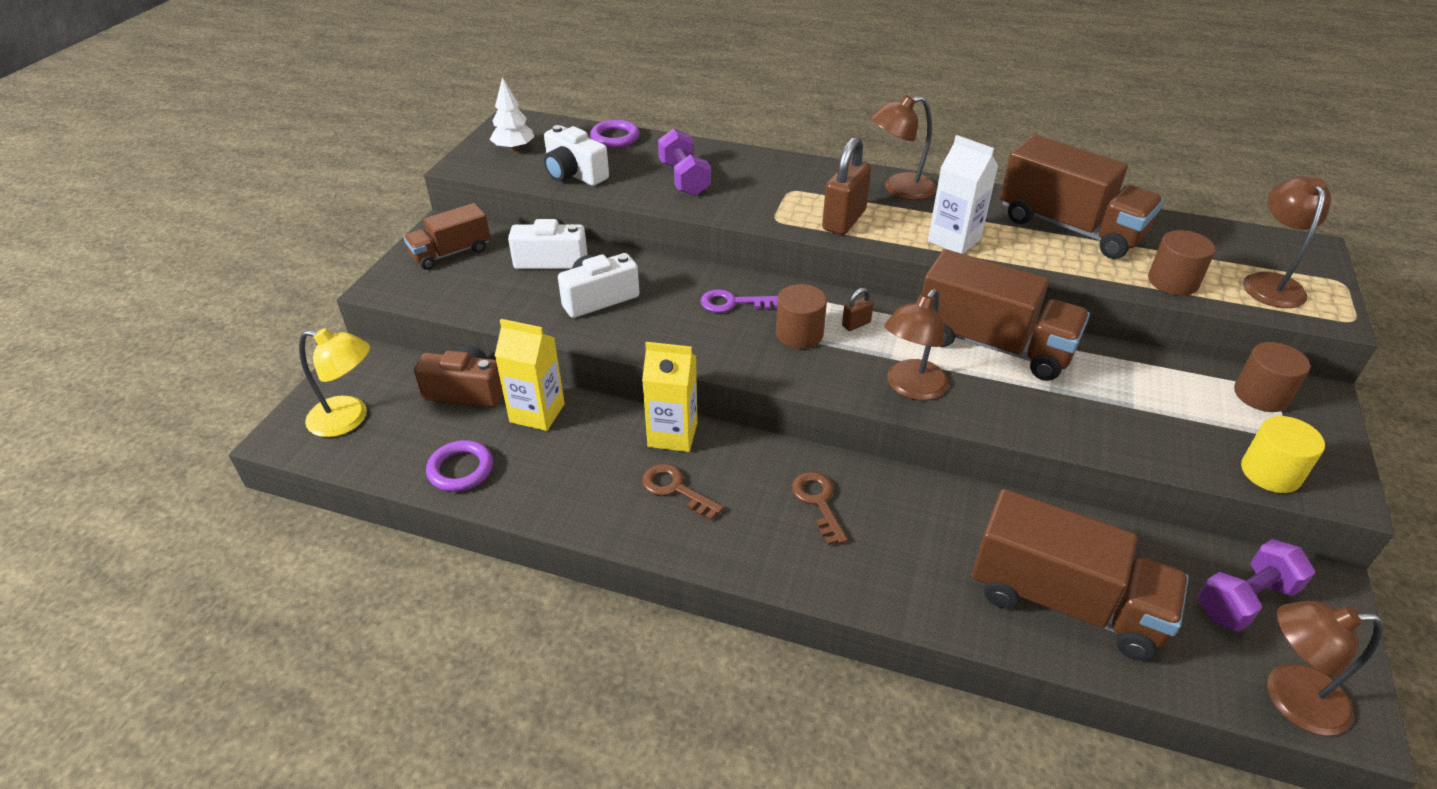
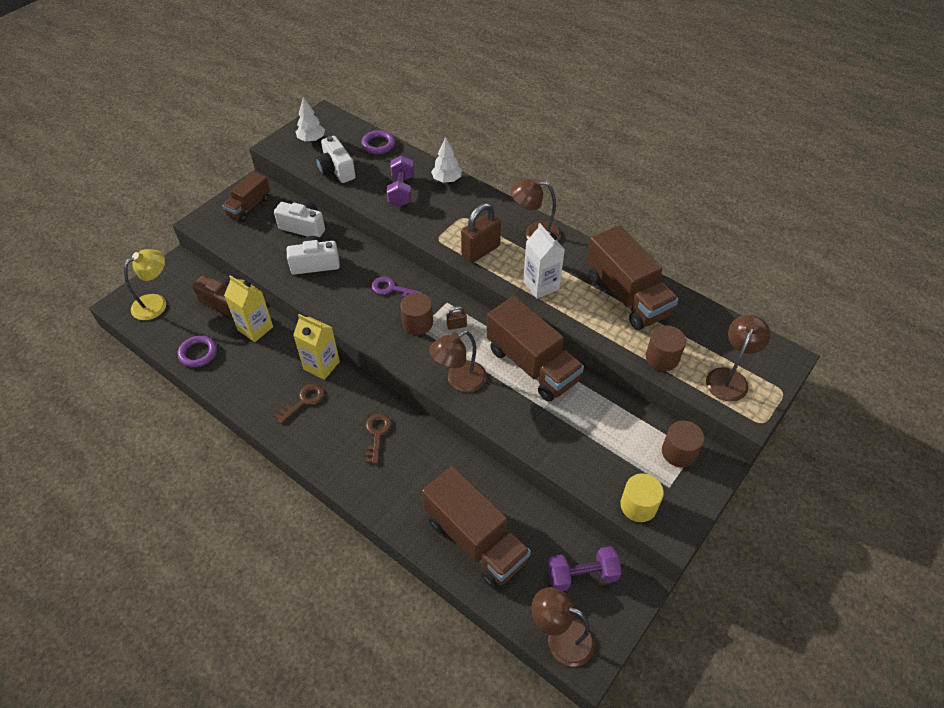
camera: 20 degrees right, 10 degrees up
yellow lamp [299,328,370,437] -> yellow lamp turned 75 degrees counterclockwise [124,249,166,320]
brown truck [404,203,491,270] -> brown truck turned 45 degrees counterclockwise [222,172,270,222]
brown key [642,464,724,520] -> brown key turned 75 degrees clockwise [274,384,324,424]
none -> white tree [431,137,462,183]

